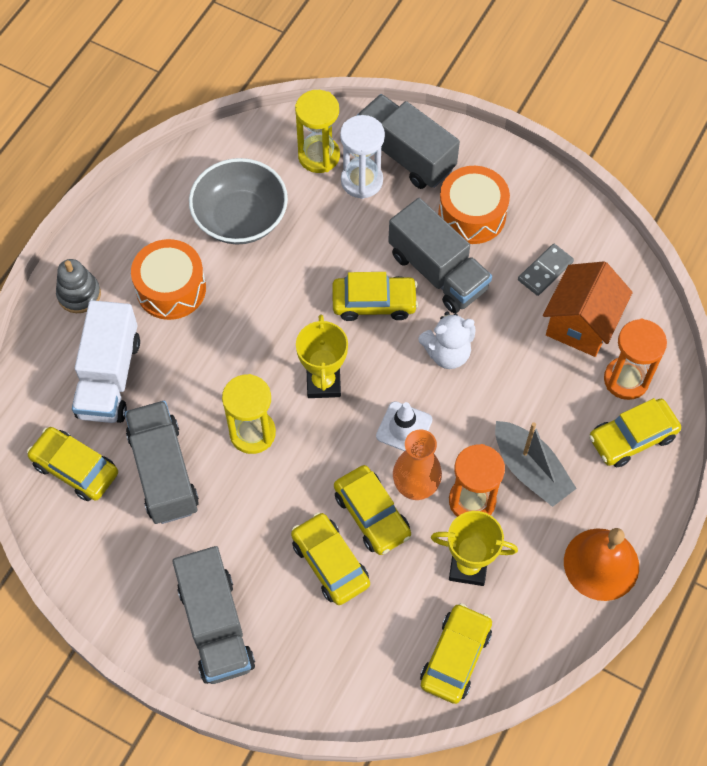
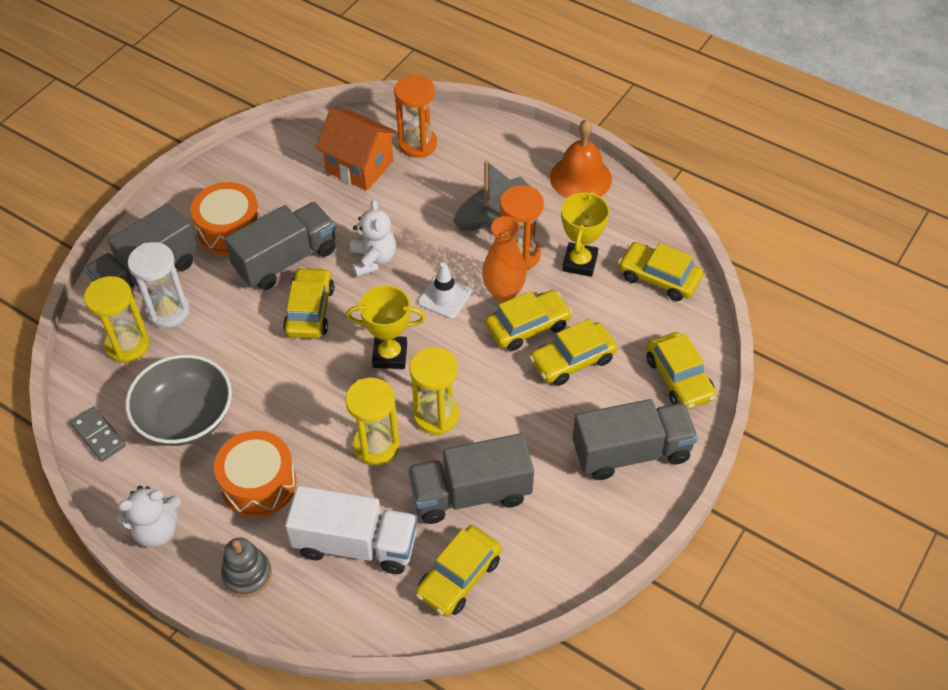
camera: 85 degrees left, 10 degrees down
grey domino [518,244,574,296] -> grey domino moved to [70,407,126,462]
yellow car [589,398,681,467] -> yellow car moved to [646,332,716,410]
none -> white teddy bear [117,486,181,548]
none -> yellow hourglass [345,378,400,466]

